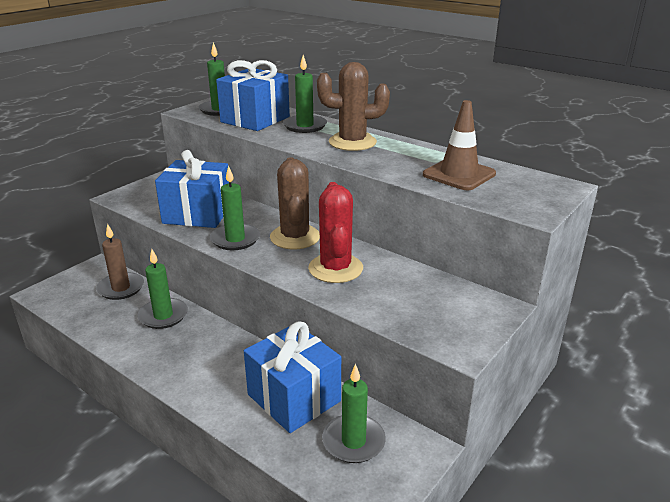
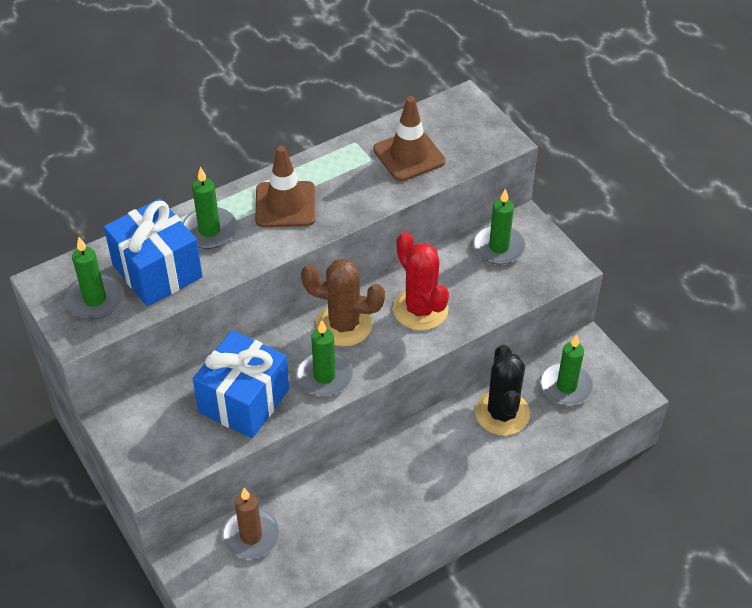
camera: 70 degrees left, 20 degrees up
green candle [137,249,188,329] -> green candle moved to [473,189,526,264]
blue gift [244,321,341,433] -> black cactus [475,345,530,436]
red cactus [308,182,363,283] -> red cactus turned 45 degrees clockwise [393,232,449,331]
brown cactus [317,62,390,151] -> brown traffic cone [255,146,315,227]

